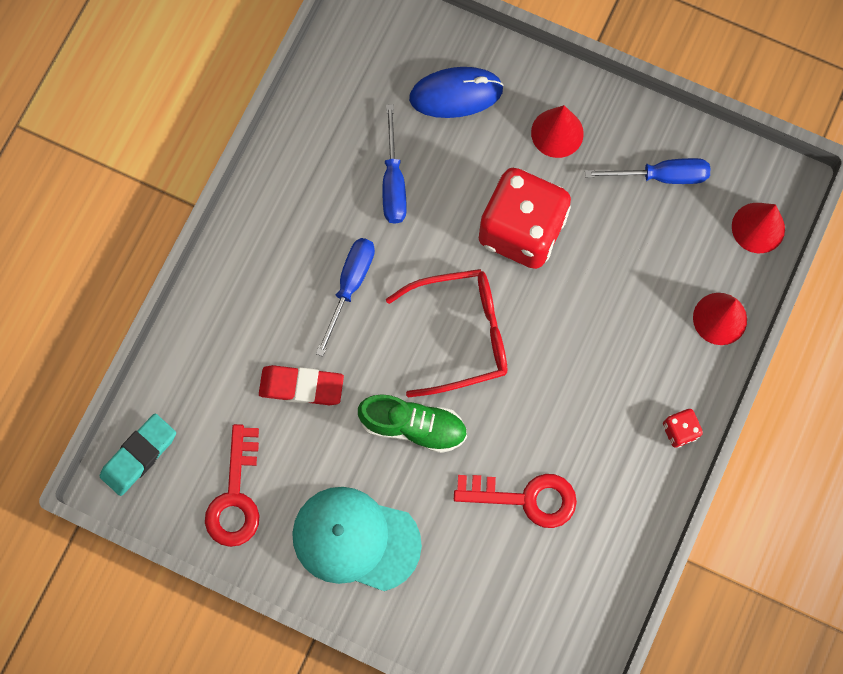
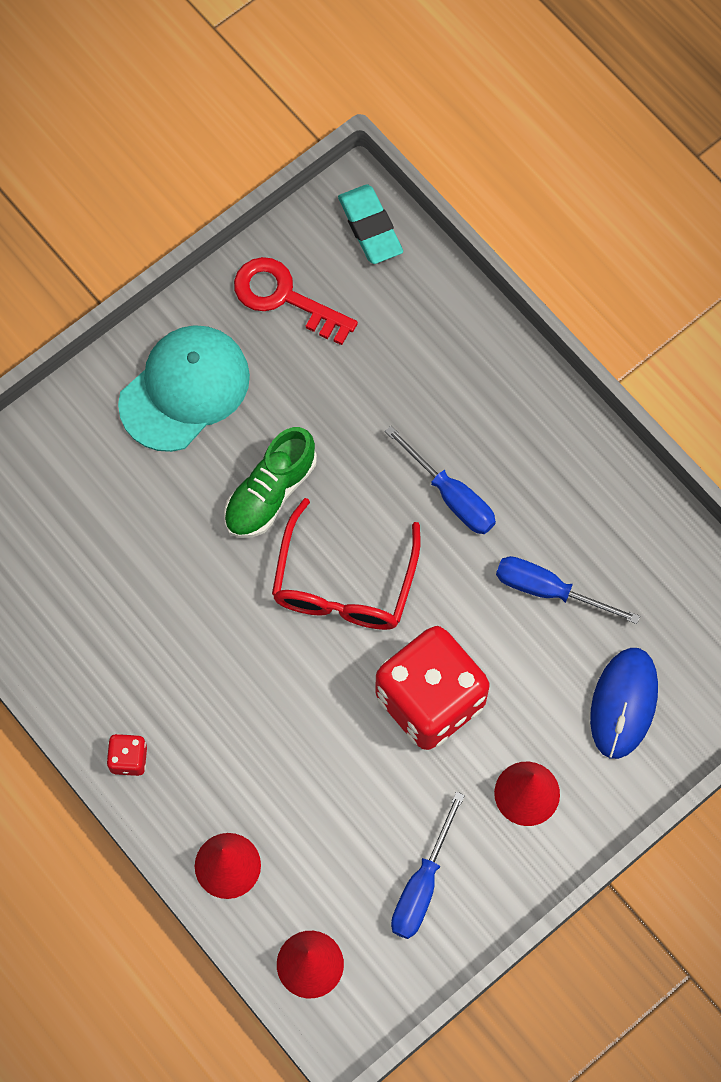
camera: 115 degrees right, 5 degrees down
red eraser [259,365,344,405] -> none
red key [454,474,577,528] -> none

